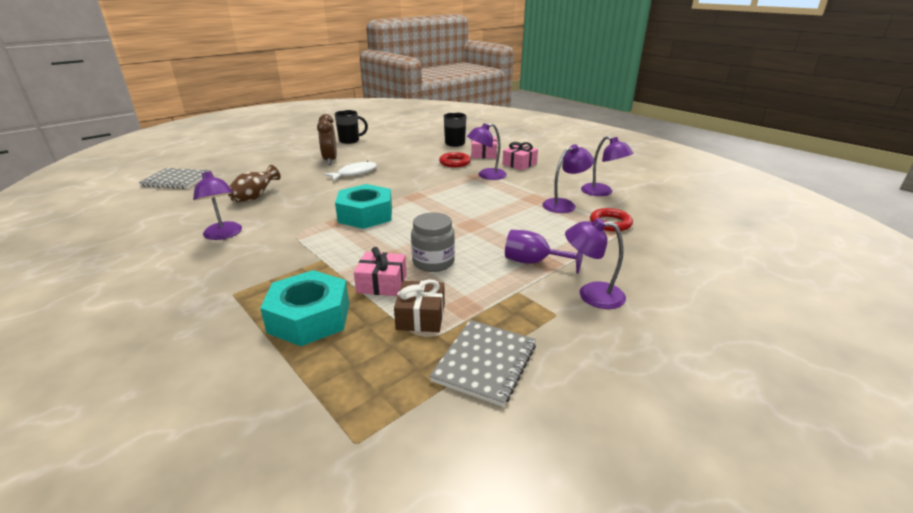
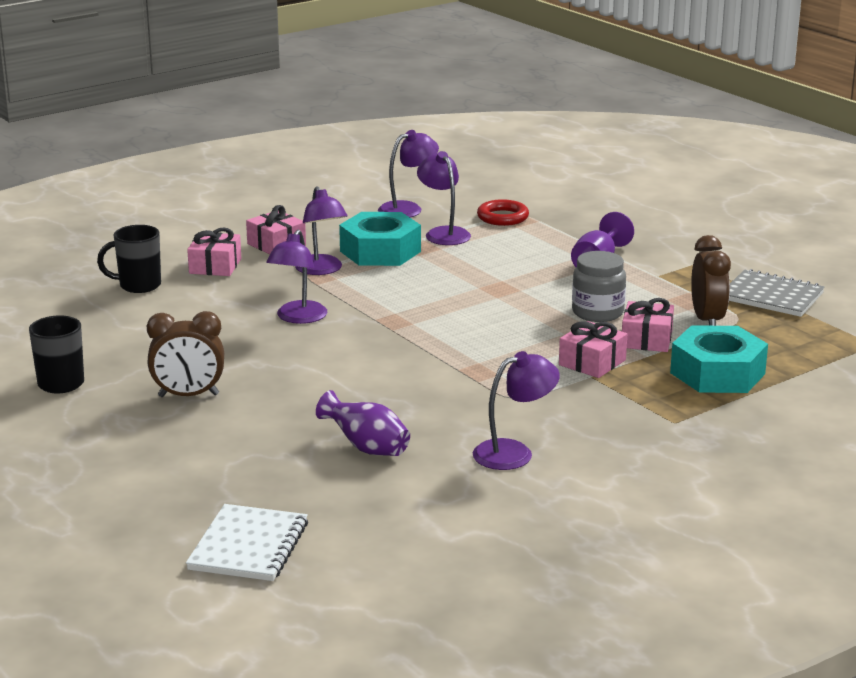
camera: 85 degrees left, 5 degrees down
grey notebook [139,168,211,189] -> white notebook [186,504,308,581]
brown vase [228,165,281,203] -> purple vase [316,390,410,456]
white fish [324,161,377,181] -> none
turquoise nut [335,184,392,229] -> turquoise nut moved to [339,212,421,266]
brown gift [394,279,445,332] -> brown clock [691,235,731,326]
red ring [439,152,471,167] -> none
purple lamp [565,218,626,309] -> purple lamp moved to [266,230,327,324]
none -> pink gift [559,321,627,378]

